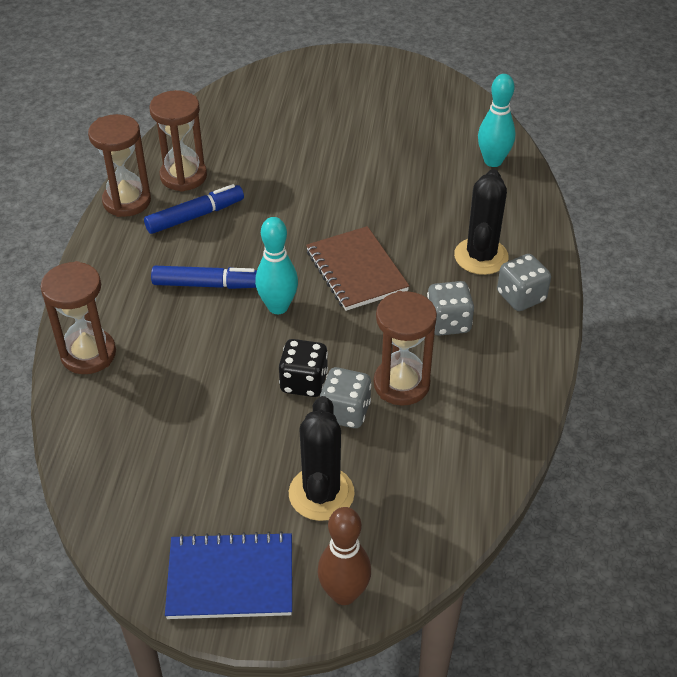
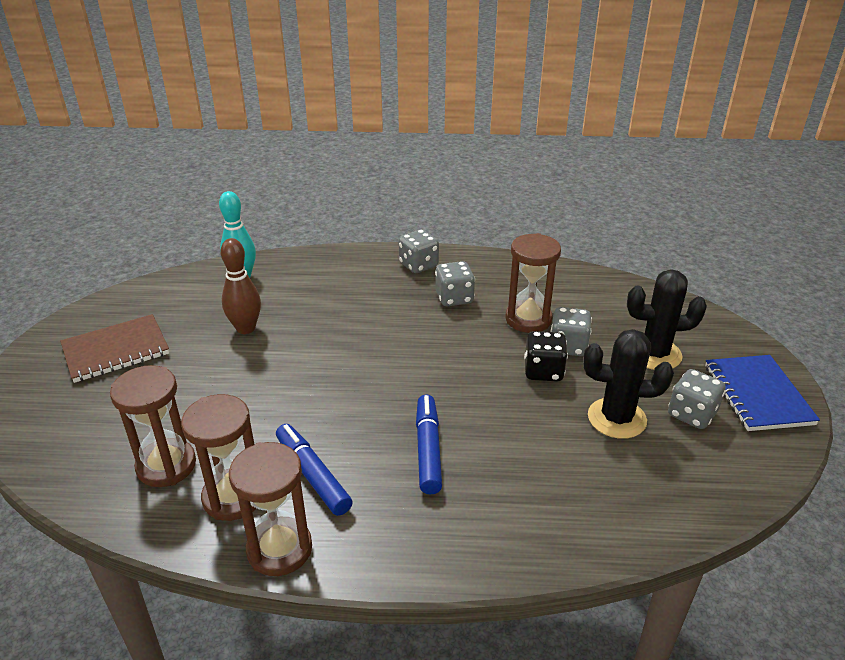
camera: 95 degrees left, 10 degrees down
brown hourglass [40,261,116,374] -> brown hourglass moved to [110,365,196,487]
turquoise bowling pin [255,217,298,314] -> none
brown notebook [306,226,409,311] -> brown notebook moved to [60,314,169,383]
brown bowling pin [317,507,371,605] -> brown bowling pin moved to [220,238,261,334]
black cactus [454,169,509,275] -> black cactus moved to [583,329,674,439]
none -> grey dice [668,369,725,429]

